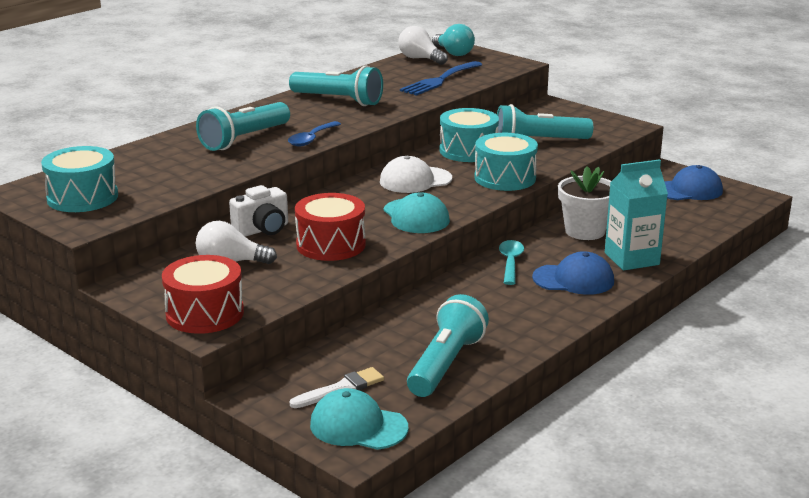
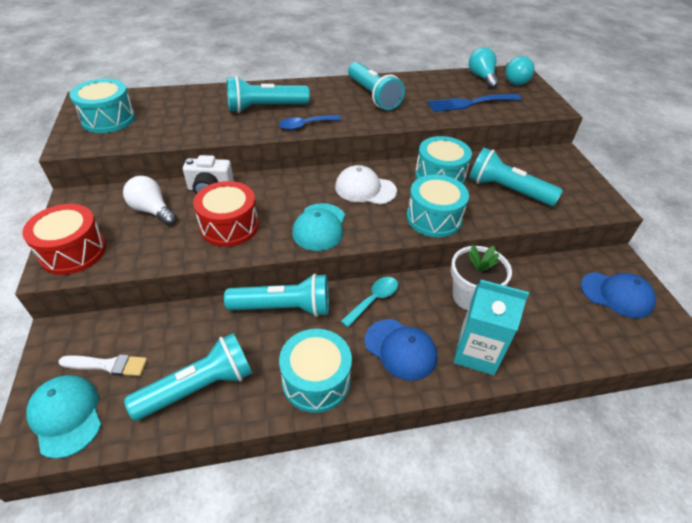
camera: 35 degrees right, 20 degrees up
white light bulb [398,26,448,65] -> turquoise light bulb [469,47,498,89]
none -> turquoise flashlight [224,274,329,317]
none -> turquoise drum [279,329,352,413]

